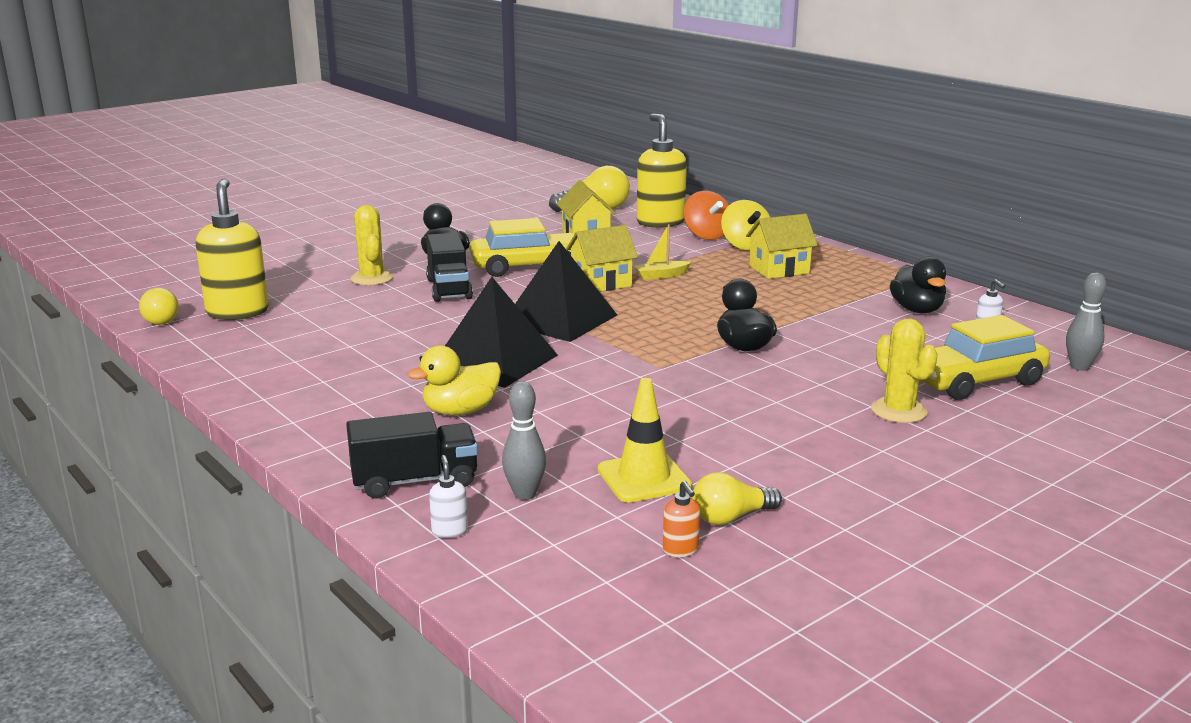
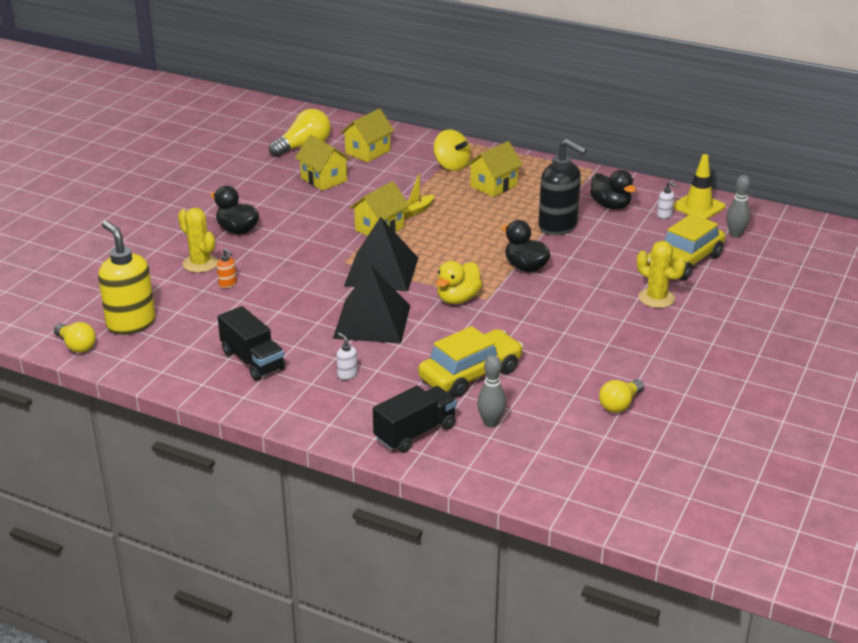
camera: 25 degrees left, 10 degrees up
yellow duck [407,345,501,416] -> yellow duck moved to [436,261,482,304]
black truck [426,233,473,302] -> black truck moved to [218,306,285,380]
white soap dispenser [429,455,468,538] -> white soap dispenser moved to [336,333,358,380]
yellow car [470,218,575,277] -> yellow car moved to [418,326,523,397]
yellow traffic cone [598,378,692,502] -> yellow traffic cone moved to [673,154,725,219]
yellow soap dispenser [637,114,687,228] -> yellow house [340,109,395,162]
orange soap dispenser [663,481,700,557] -> orange soap dispenser moved to [217,248,237,288]
orange spinning top [684,191,729,240] -> none
none -> black soap dispenser [538,139,587,235]

